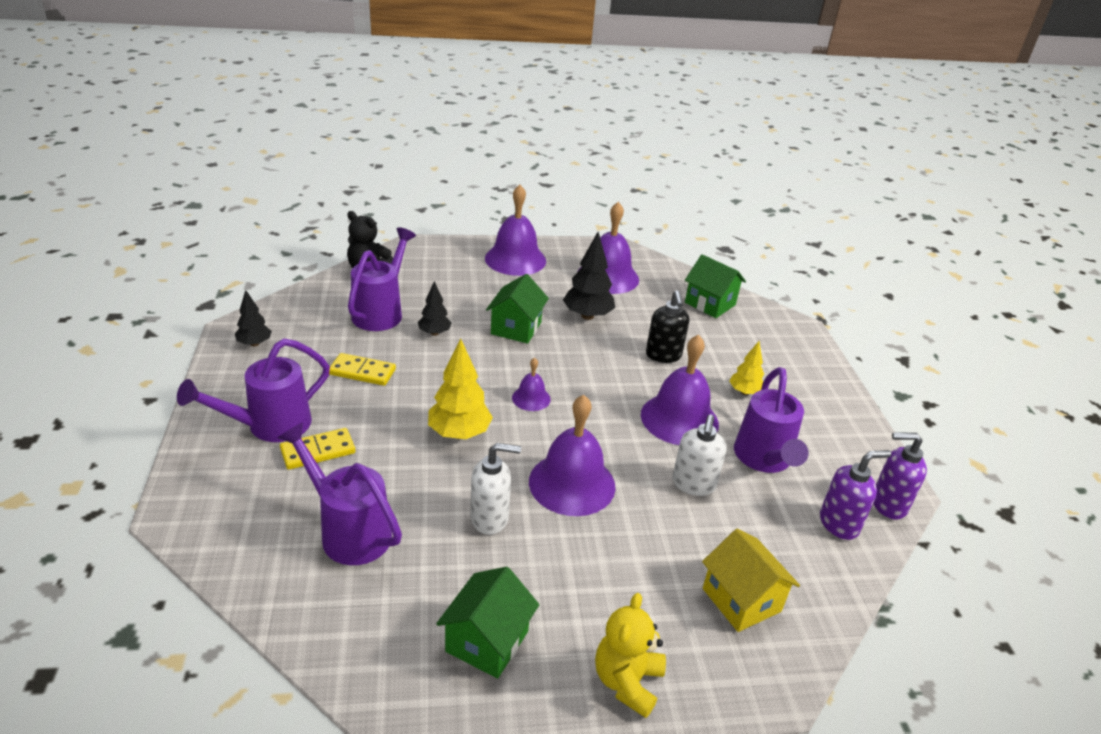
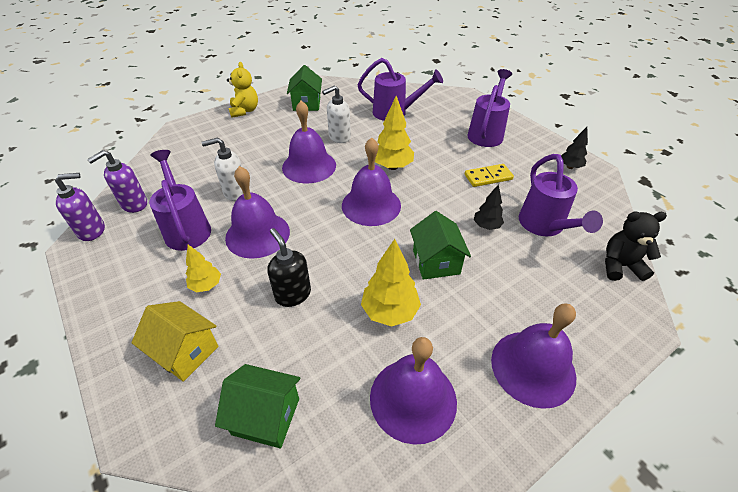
camera: 155 degrees right, 10 degrees up
yellow domino [280,428,355,470] -> none
purple bell [512,358,551,411] -> purple bell [342,137,401,226], size x2.00
black tree [563,232,615,320] -> yellow tree [361,239,421,327]
white soap dispenser [672,415,726,496] -> white soap dispenser turned 90 degrees counterclockwise [201,137,243,201]
yellow house [702,529,800,632] -> yellow house moved to [131,301,219,382]

